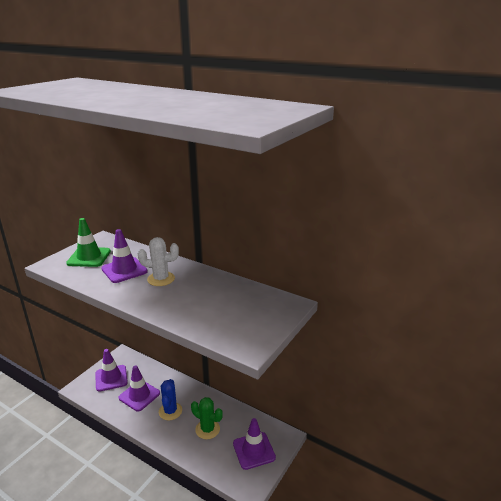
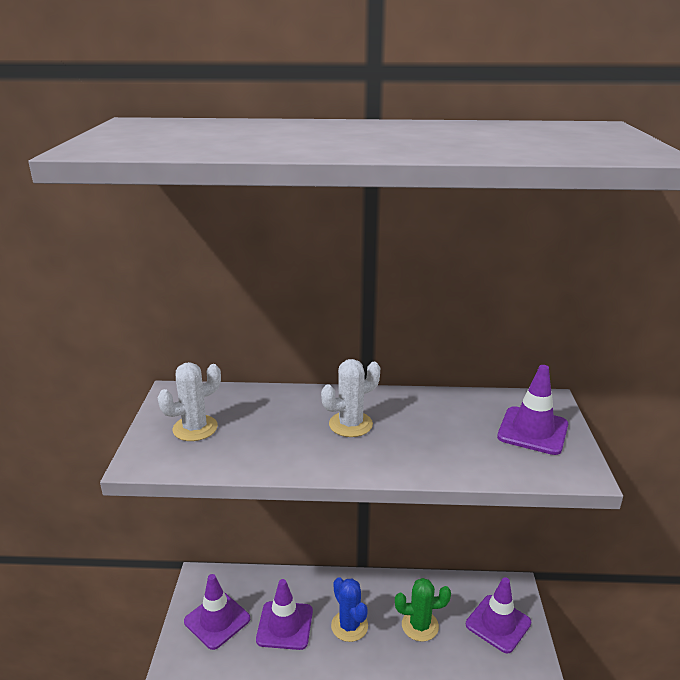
camera: 30 degrees left, 0 degrees up
green traffic cone [66,218,111,267] -> white cactus [158,362,221,441]
purple traffic cone [101,229,148,283] -> purple traffic cone moved to [497,365,568,455]

